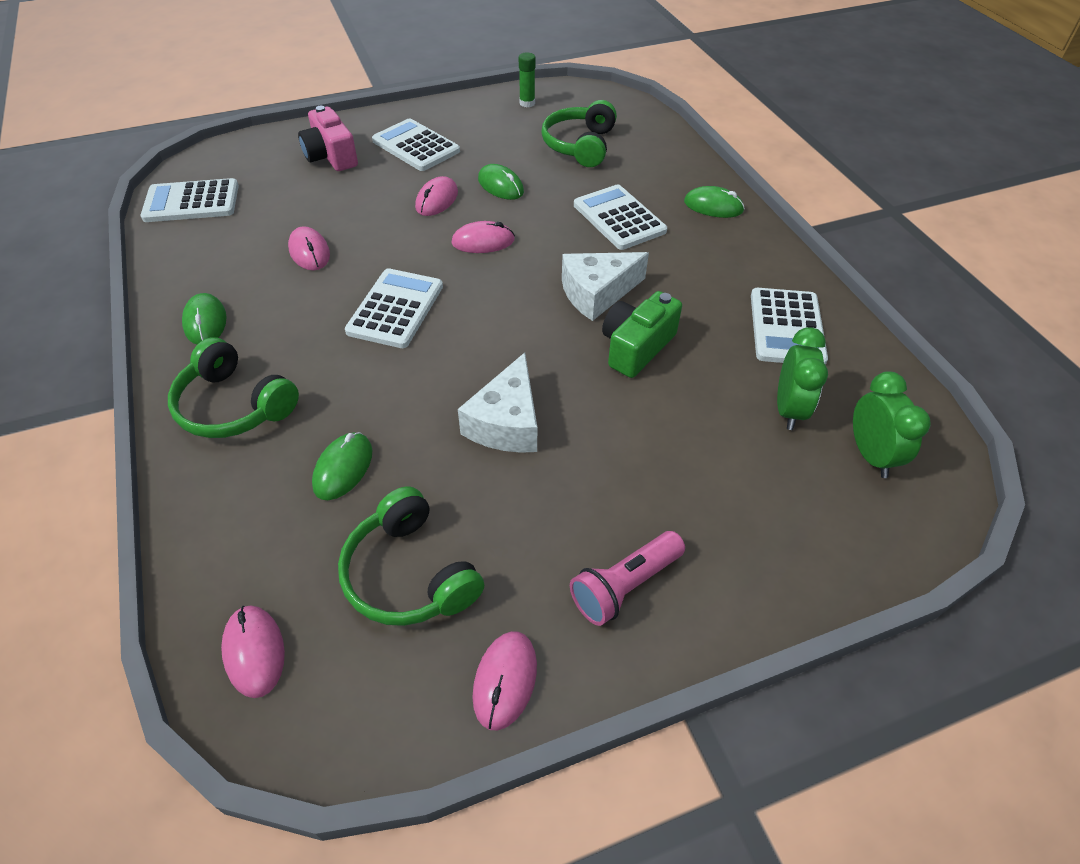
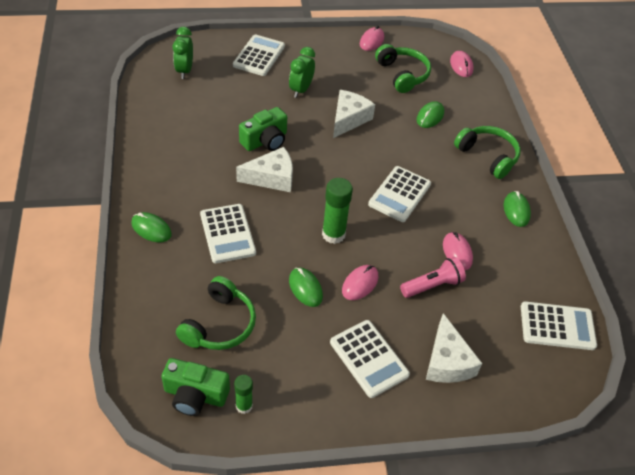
camera: 170 degrees left, 0 degrees up
pink camera [298,106,358,171] -> white cheese [426,313,482,383]
pink mouse [451,221,515,253] -> green glue stick [322,178,353,244]
pink flashlight [570,531,685,626] -> pink flashlight moved to [400,257,466,298]
white calculator [751,288,828,365] -> white calculator moved to [233,34,285,76]
green clock [777,327,828,430] -> green clock moved to [289,47,315,98]
none -> green camera [161,358,230,416]

